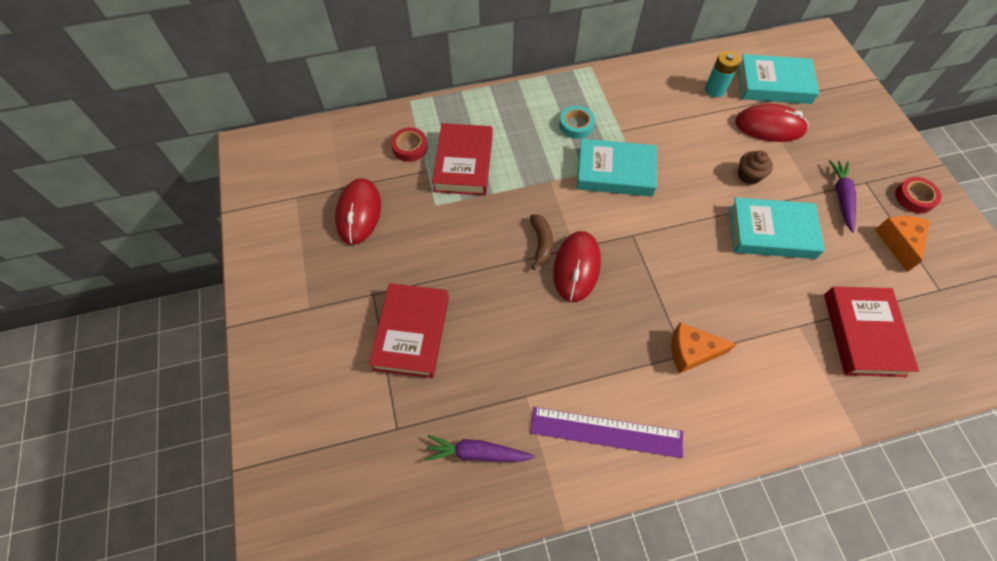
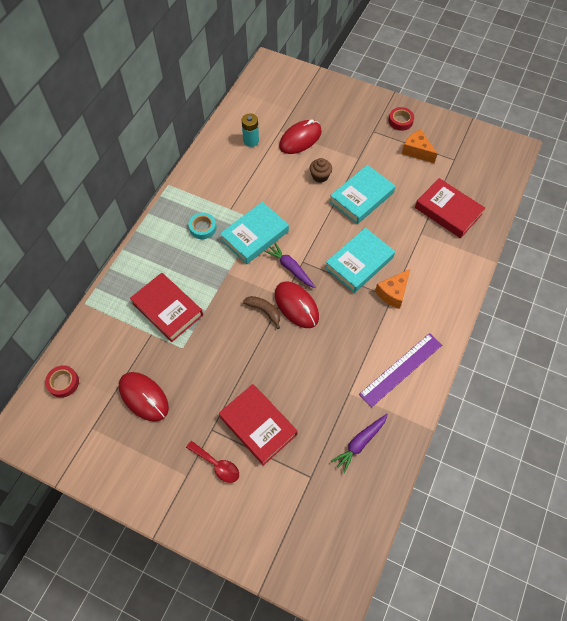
camera: 50 degrees left, 0 degrees up
red tape [391,127,428,162] -> red tape moved to [45,365,79,398]
turquoise book [738,54,820,104] -> turquoise book moved to [325,228,395,293]
purple carrot [829,160,856,233] -> purple carrot moved to [264,243,316,288]
none -> red spoon [186,441,239,483]

